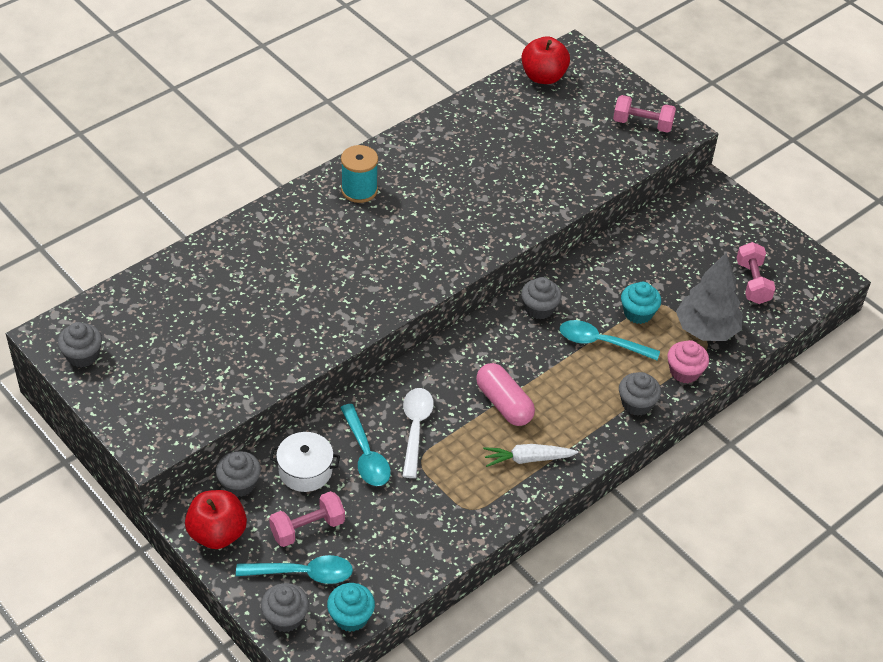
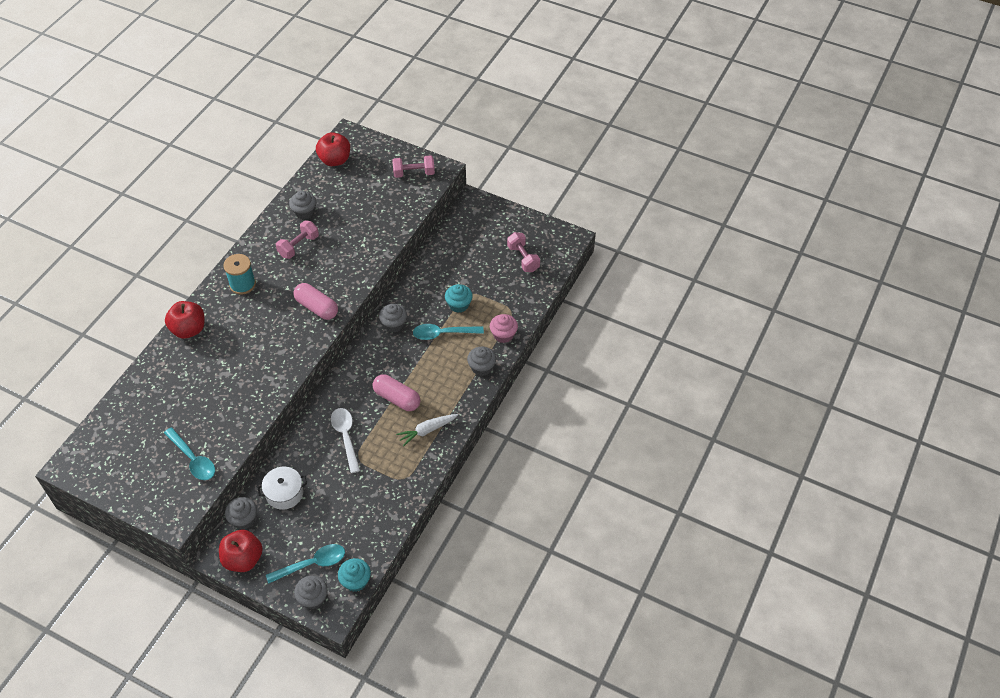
camera: 20 degrees left, 5 degrees up
grey cupcake [58,322,102,367] -> grey cupcake moved to [289,191,316,219]
pink dumbbell [269,491,345,547] -> pink dumbbell moved to [276,220,319,259]
turquoise spoon [340,404,391,486] -> turquoise spoon moved to [164,427,215,480]
grey tree [676,253,743,341] -> none
none -> red apple [165,301,205,339]
none -> pink capsule [294,283,338,320]

